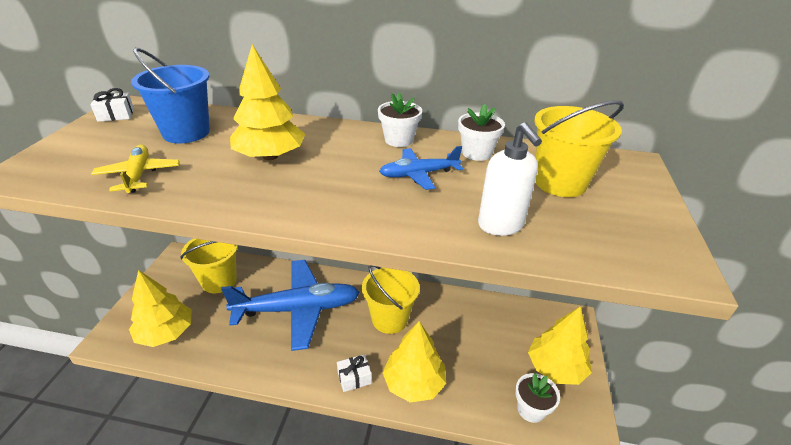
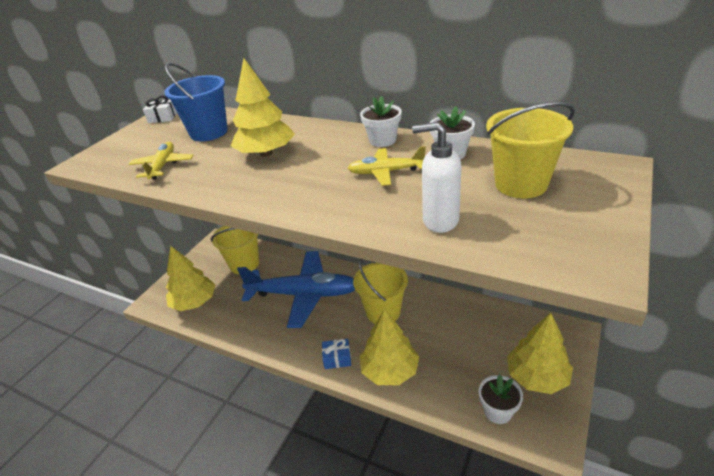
camera: 20 degrees right, 0 degrees up
white gift [337,354,372,392] -> blue gift [322,339,351,369]
blue plane [379,146,463,190] -> yellow plane [348,146,426,186]
white soap dispenser [478,122,542,236] -> white soap dispenser turned 105 degrees clockwise [412,122,462,233]

